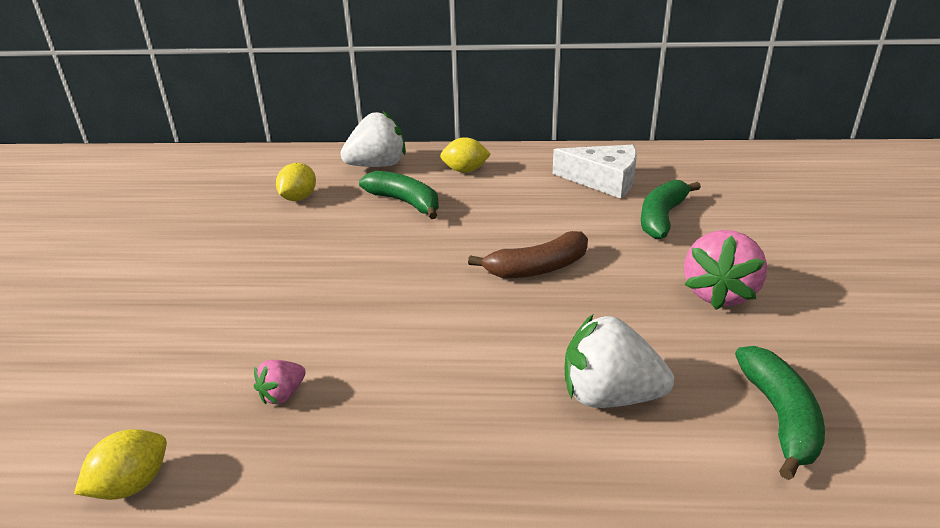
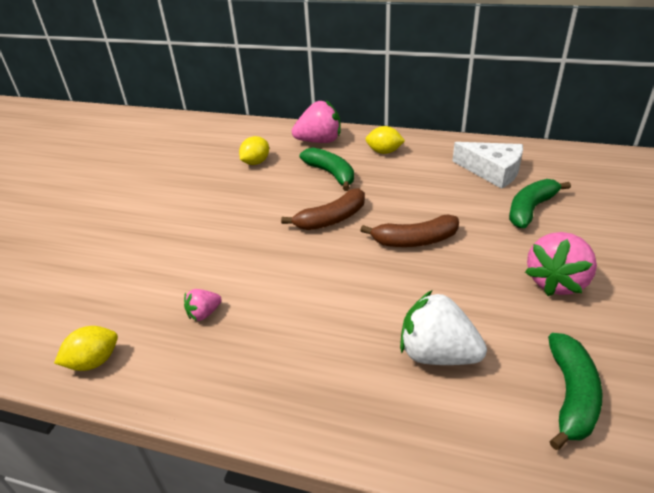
camera: 15 degrees right, 5 degrees up
white strawberry [340,111,406,167] -> pink strawberry [292,100,341,143]
none -> brown banana [281,188,365,230]

